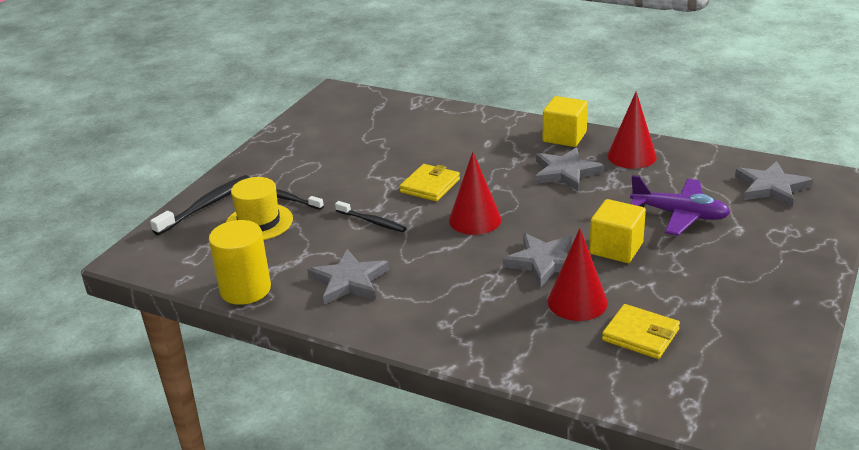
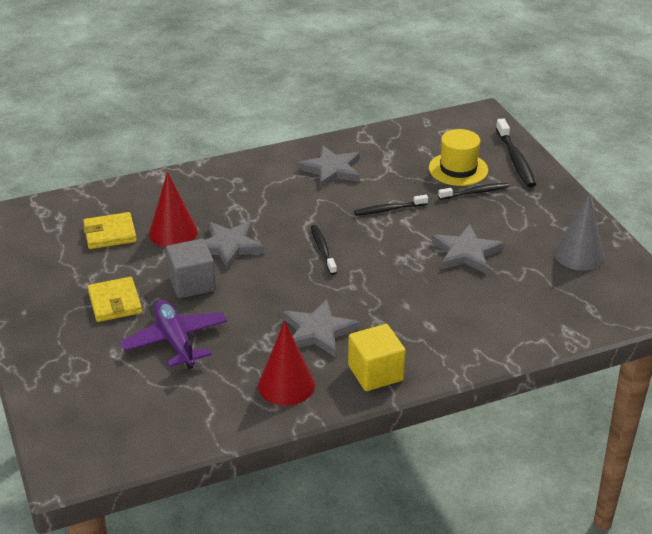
camera: 130 degrees right, 5 degrees up
yellow cylinder [209,220,271,305] -> none
yellow wallet [399,164,460,201] -> yellow wallet moved to [88,277,142,322]
red cone [449,152,501,235] -> black toothbrush [311,225,337,275]
yellow cube [589,199,646,263] -> grey cube [166,239,216,298]
purple plane [630,175,731,236] -> purple plane turned 90 degrees clockwise [120,300,227,369]
grey star [735,161,813,207] -> grey star moved to [432,224,504,274]
none -> grey cone [554,194,605,271]

